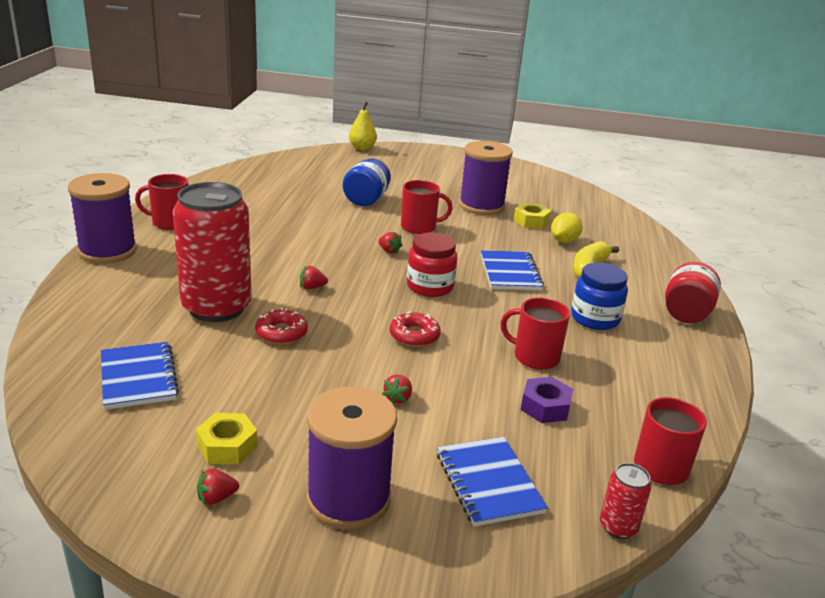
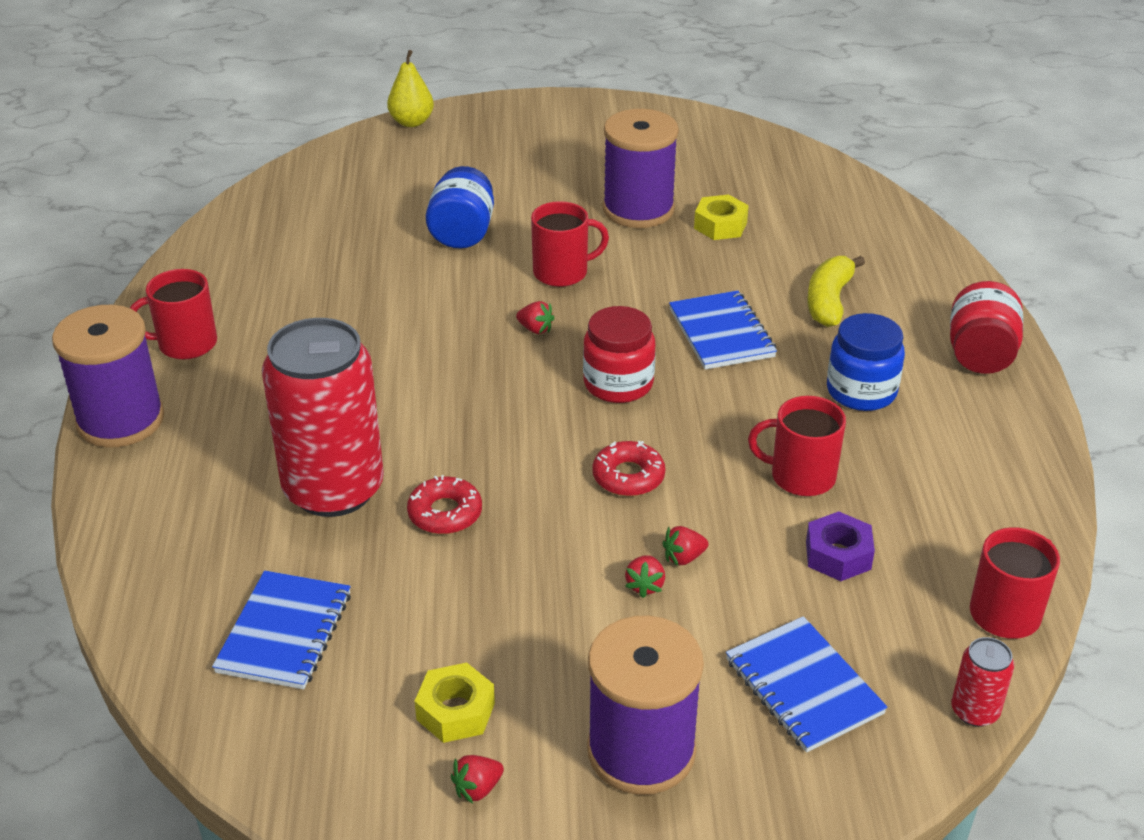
camera: 10 degrees left, 10 degrees up
blue notebook [101,342,179,410] -> blue notebook turned 45 degrees clockwise [212,571,351,689]
red strawberry [300,266,328,289] -> red strawberry moved to [662,526,708,566]
yellow lemon [551,212,583,243] -> none

